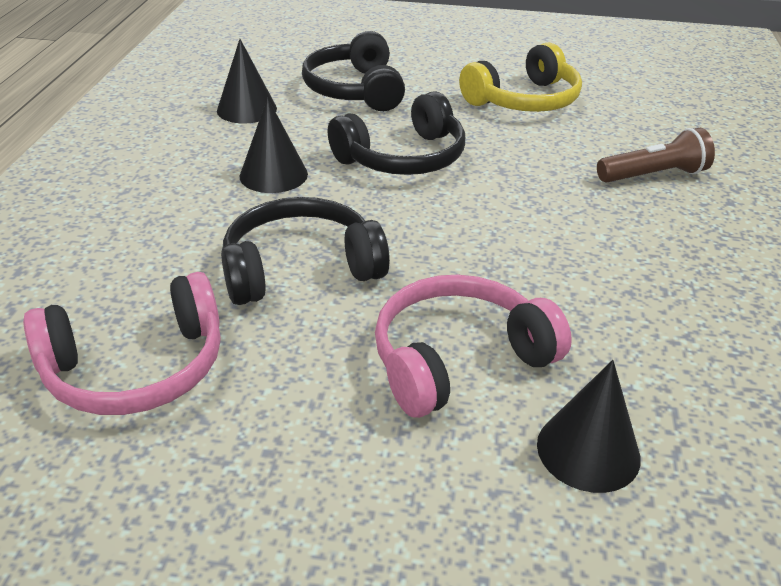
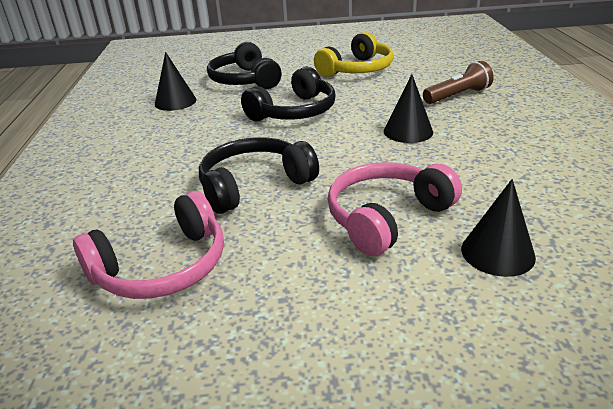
camera: 10 degrees left, 5 degrees down
black cone [240,98,308,193] -> black cone moved to [384,74,433,143]

